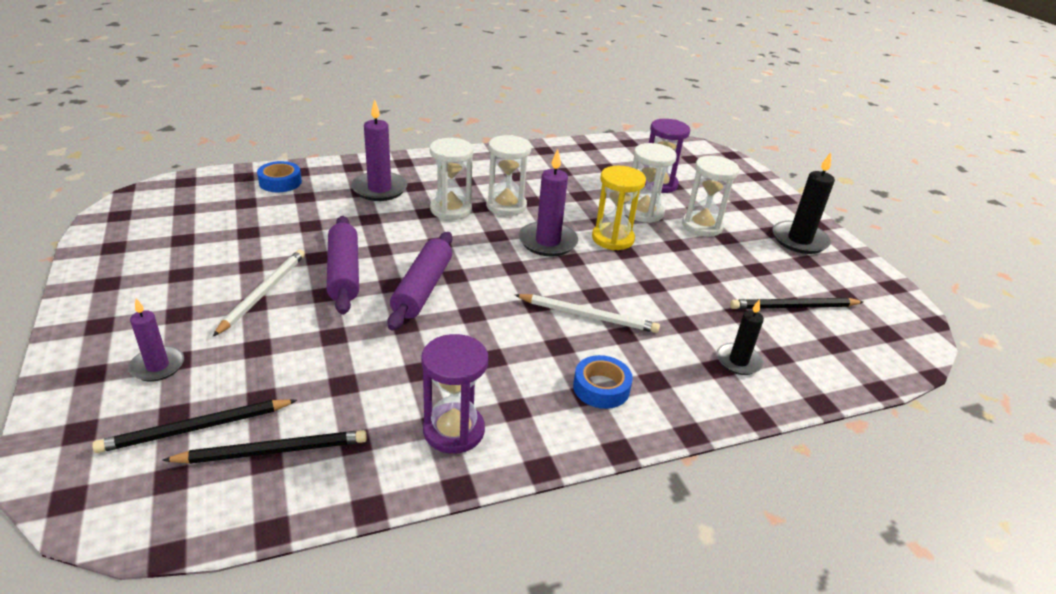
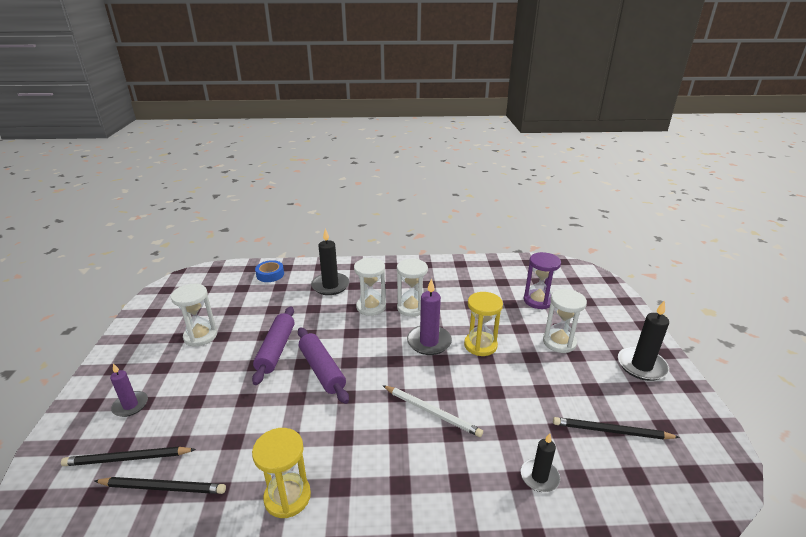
camera: 20 degrees right, 5 degrees down
white pencil [213,249,305,336] -> none
purple candle [351,99,407,201] -> black candle [311,228,350,295]
purple rolling pin [387,232,452,330] -> purple rolling pin turned 60 degrees counterclockwise [298,327,349,404]
purple hourglass [421,334,488,454] -> yellow hourglass [252,428,311,518]
blue tape [573,355,633,409] -> none
white hourglass [624,143,677,223] -> white hourglass moved to [171,284,217,347]

